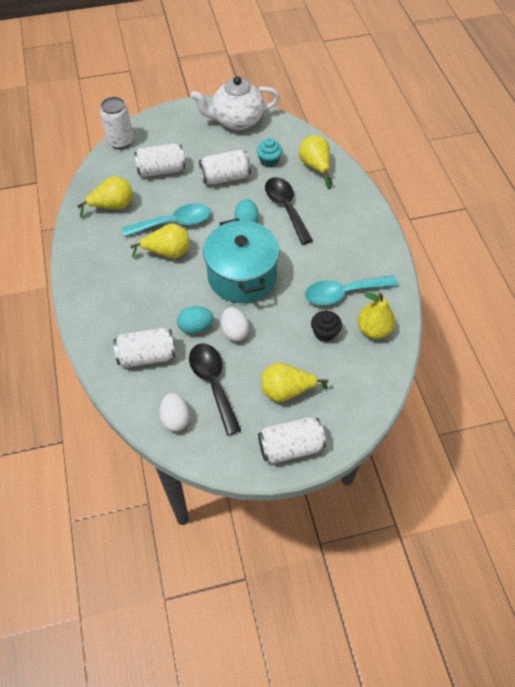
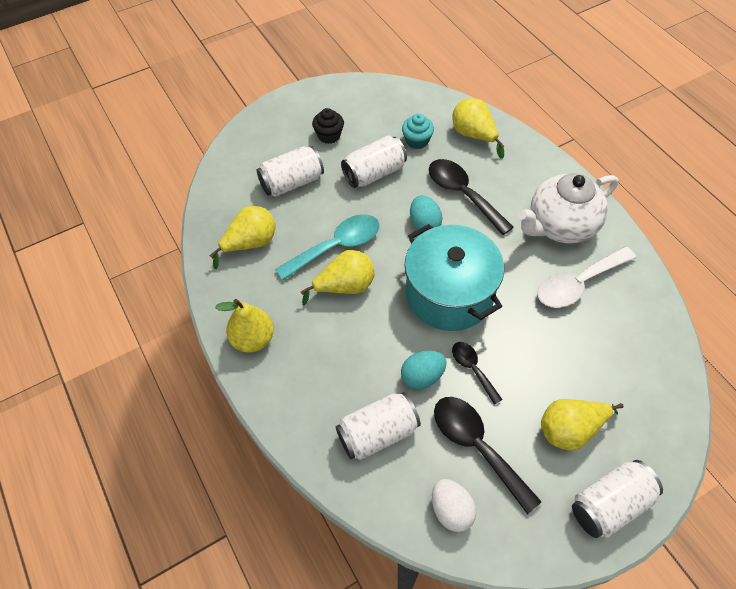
camera: 15 degrees left, 0 degrees up
white can [100,97,134,149] -> none
white teapot [191,76,279,130] -> white teapot moved to [518,173,618,244]
white egg [221,307,249,341] -> black spoon [452,342,503,405]
turquoise spoon [305,275,398,305] -> white spoon [537,247,636,308]
black cupcake [311,311,342,342] -> black cupcake moved to [312,108,344,144]
yellow pear [357,293,395,339] -> yellow pear moved to [215,299,274,352]

